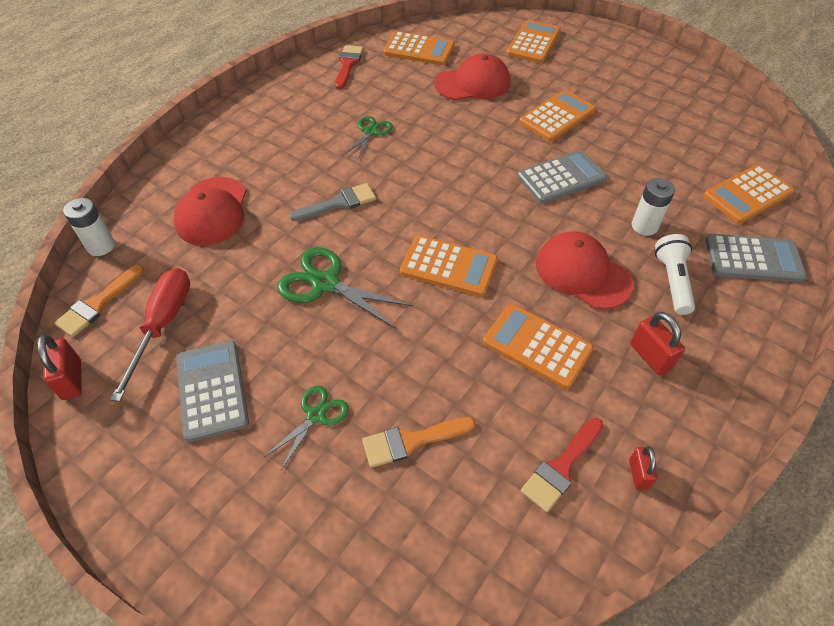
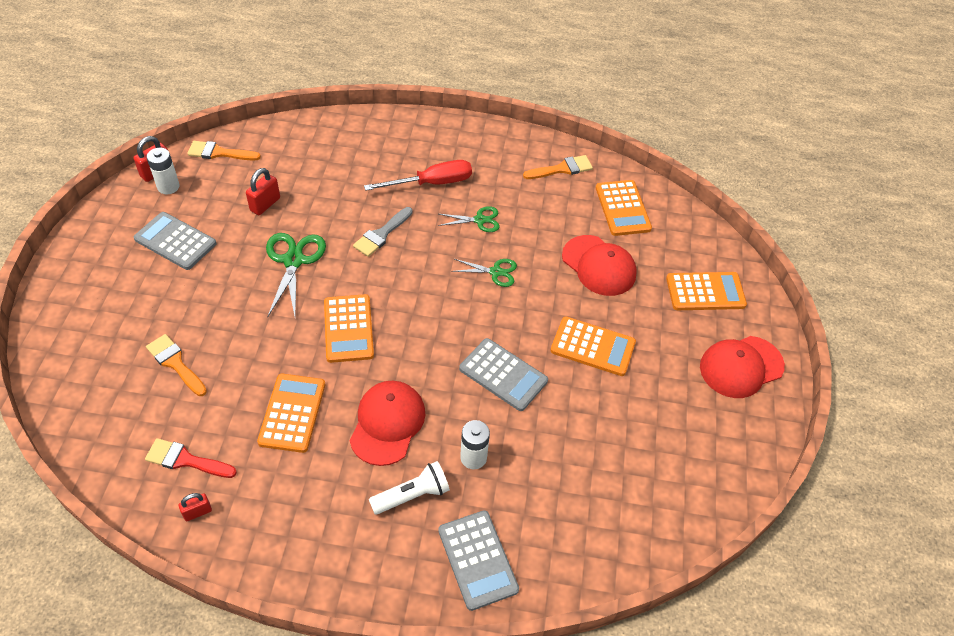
camera: 60 degrees right, 0 degrees up
white battery [63,198,115,256] -> white battery moved to [147,148,180,194]
red screwdriver [110,268,190,402] -> red screwdriver moved to [364,160,472,191]
red cap [173,177,246,246] -> red cap moved to [700,336,785,398]
grey calculator [176,340,249,442] -> grey calculator turned 105 degrees counterclockwise [134,212,217,270]
green scissors [264,386,349,470] -> green scissors moved to [451,259,517,287]
grey brush [290,183,376,221] -> grey brush turned 90 degrees clockwise [353,207,413,257]
red brush [335,45,363,89] -> orange brush [523,155,593,179]
red padlock [630,312,685,376] -> red padlock moved to [246,168,280,215]
orange calculator [703,165,795,224] -> none

